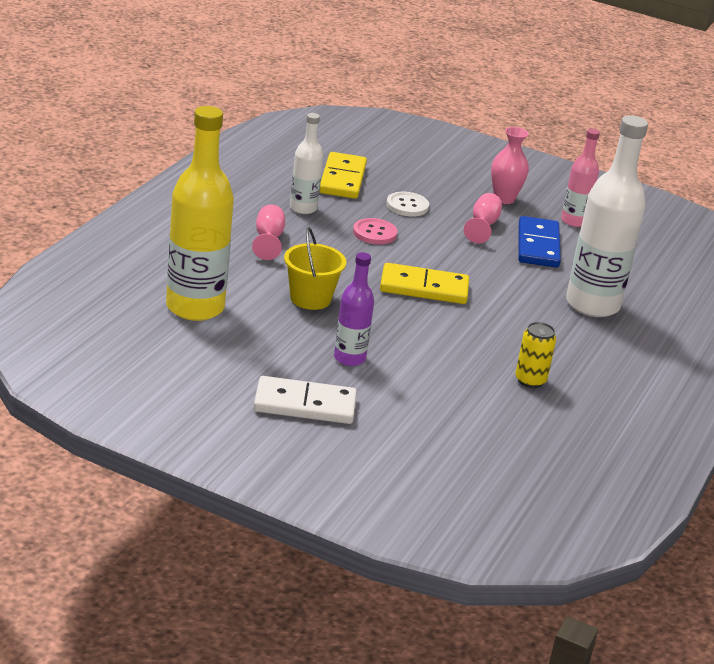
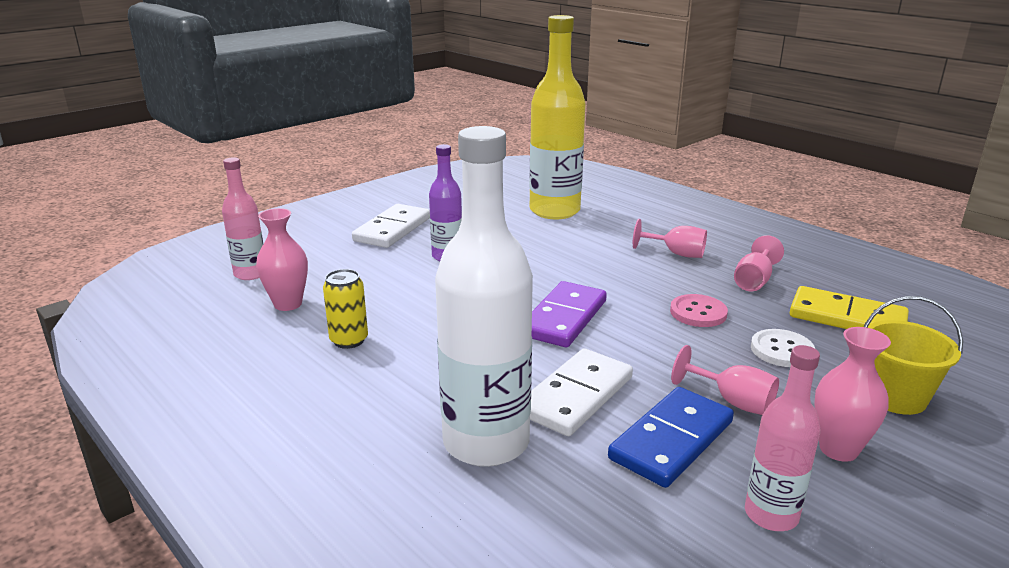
camera: 115 degrees right, 5 degrees down
yellow bucket [284,227,346,310] -> yellow bucket moved to [864,296,963,415]
white bottle [290,113,323,214] -> pink goblet [734,235,784,291]
yellow domino [380,263,469,304] -> purple domino [532,281,607,347]
blue domino [518,216,561,268] -> blue domino turned 75 degrees counterclockwise [608,387,734,488]
none -> pink bottle [222,157,263,280]
none -> pink vase [256,208,308,311]
none -> white domino [530,348,633,436]

